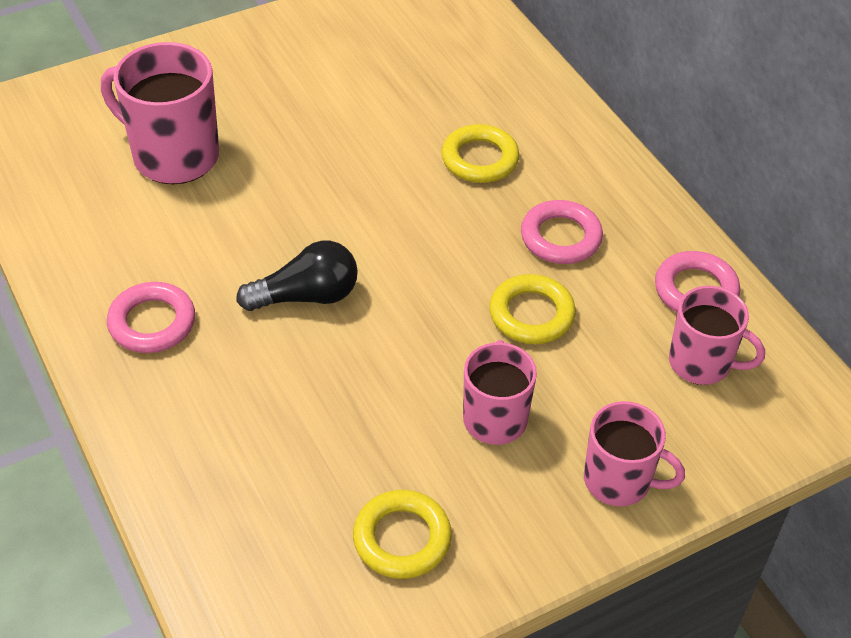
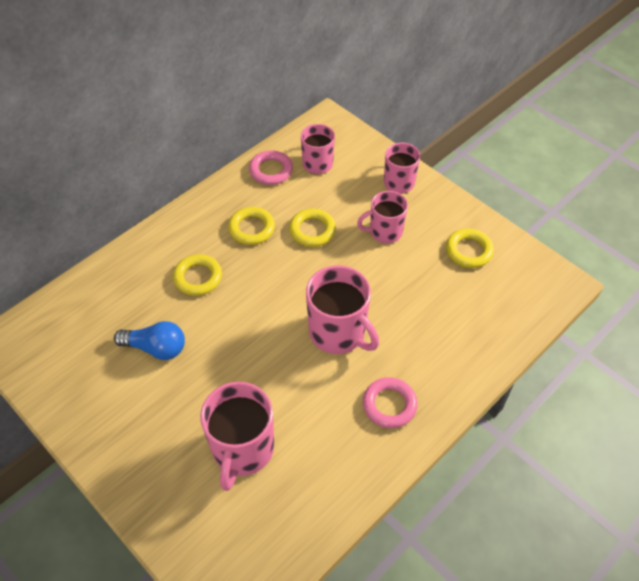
camera: 105 degrees left, 5 degrees up
black light bulb [236,241,358,311] -> pink mug [306,265,379,354]
pink ring [521,200,603,264] -> yellow ring [228,207,275,245]
none -> blue light bulb [114,321,185,360]

